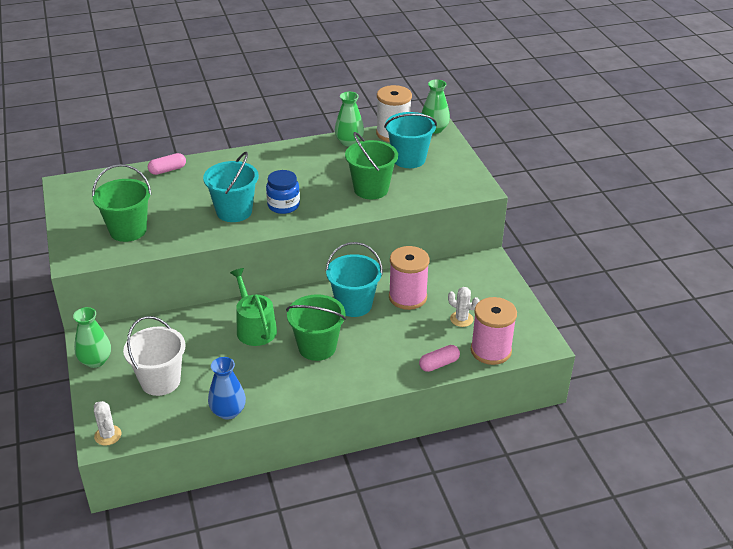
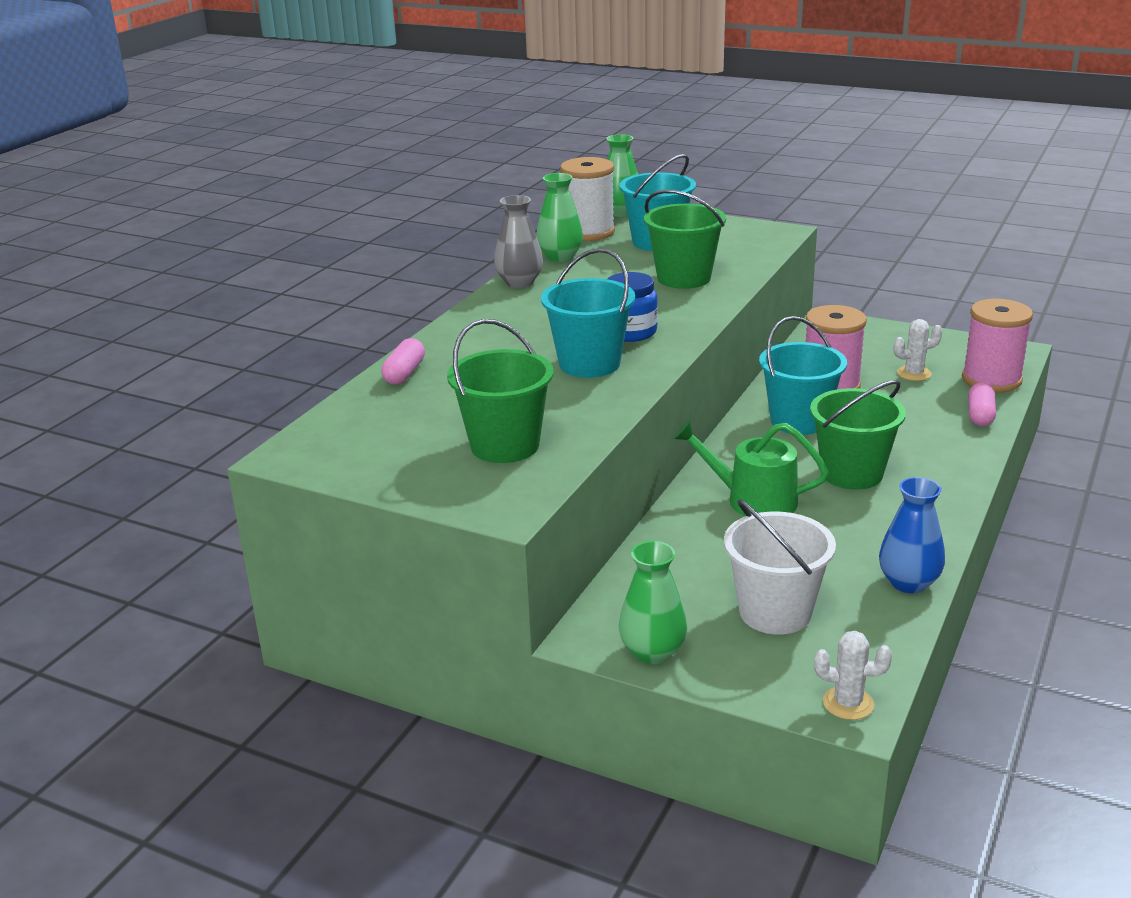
camera: 45 degrees left, 10 degrees down
none -> grey vase [494,195,543,288]

